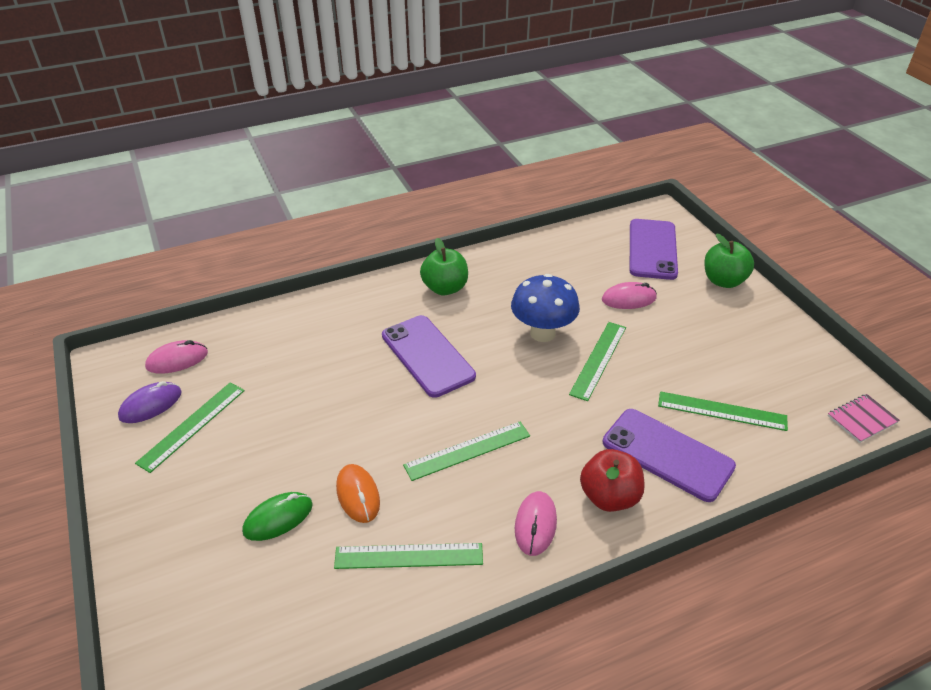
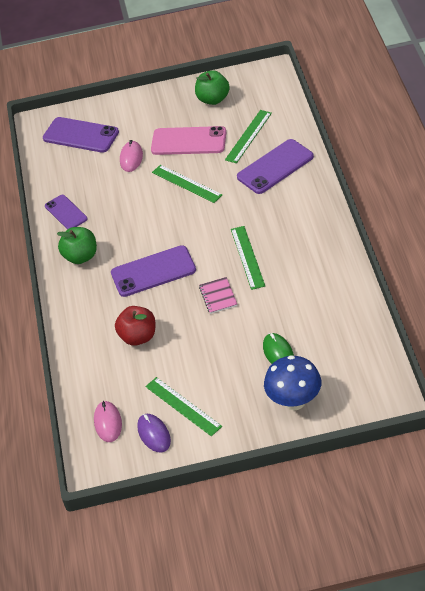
camera: 70 degrees left, 5 degrees up
green ruler [334,543,483,569] -> none
orange mouse [336,464,380,523] -> none
blue mushroom [511,274,580,342] -> blue mushroom moved to [264,355,321,410]
pink mouse [515,491,557,556] -> none
red apple [580,449,644,512] -> red apple moved to [115,306,155,346]
green apple [704,234,754,288] -> green apple moved to [195,70,230,105]
pink notebook [828,394,900,443] -> pink notebook moved to [199,277,237,314]
none -> purple phone [45,195,88,230]
none -> pink phone [151,126,226,155]

